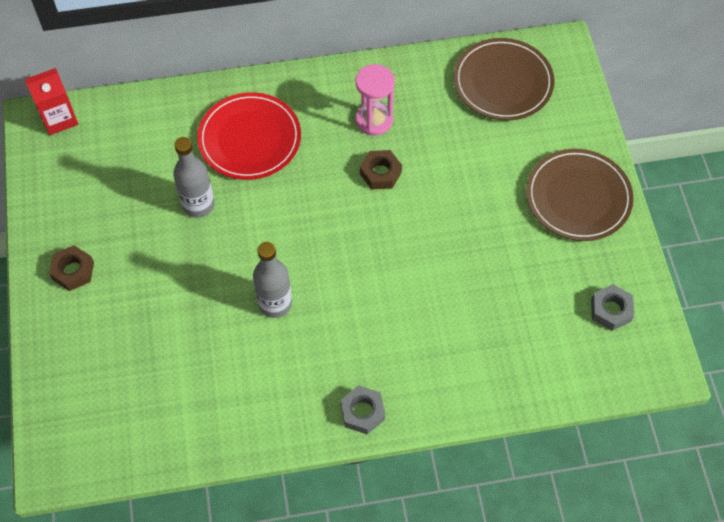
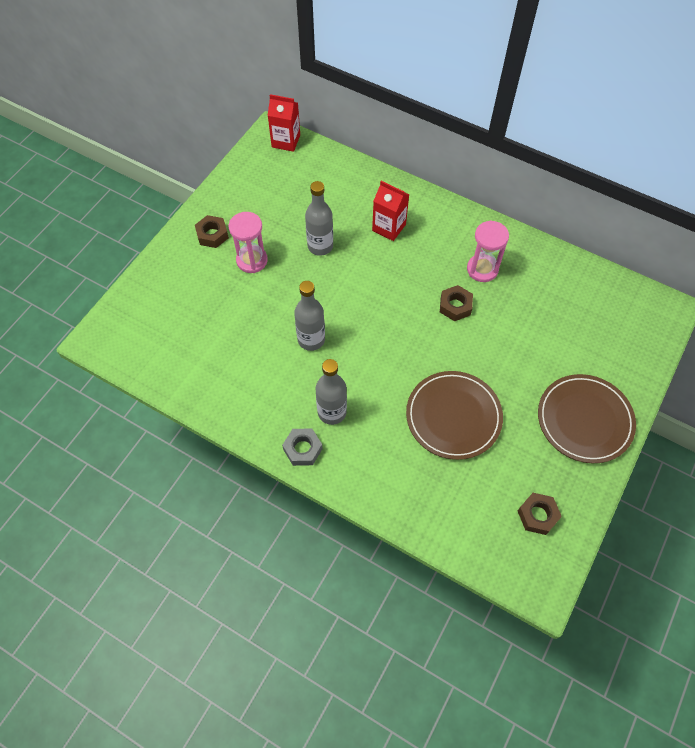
camera: 40 degrees right, 0 degrees up
red plate [197,92,301,180] -> red carton [372,181,409,241]
brown plate [454,38,555,121] -> brown plate moved to [406,371,503,460]
grey nut [591,284,634,331] -> brown nut [518,493,562,535]
none -> pink hourglass [229,212,268,273]
none -> grey bottle [316,359,347,425]

